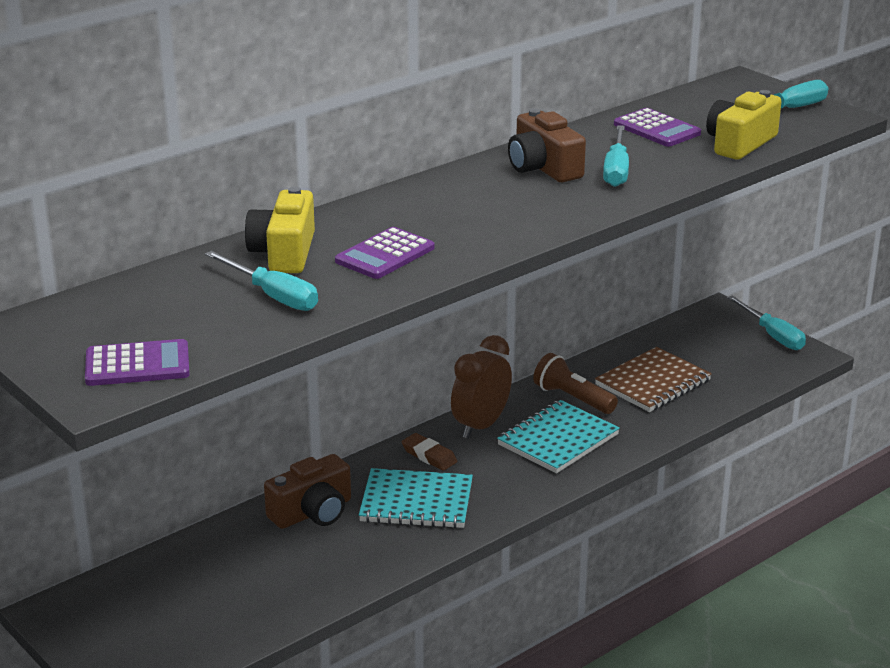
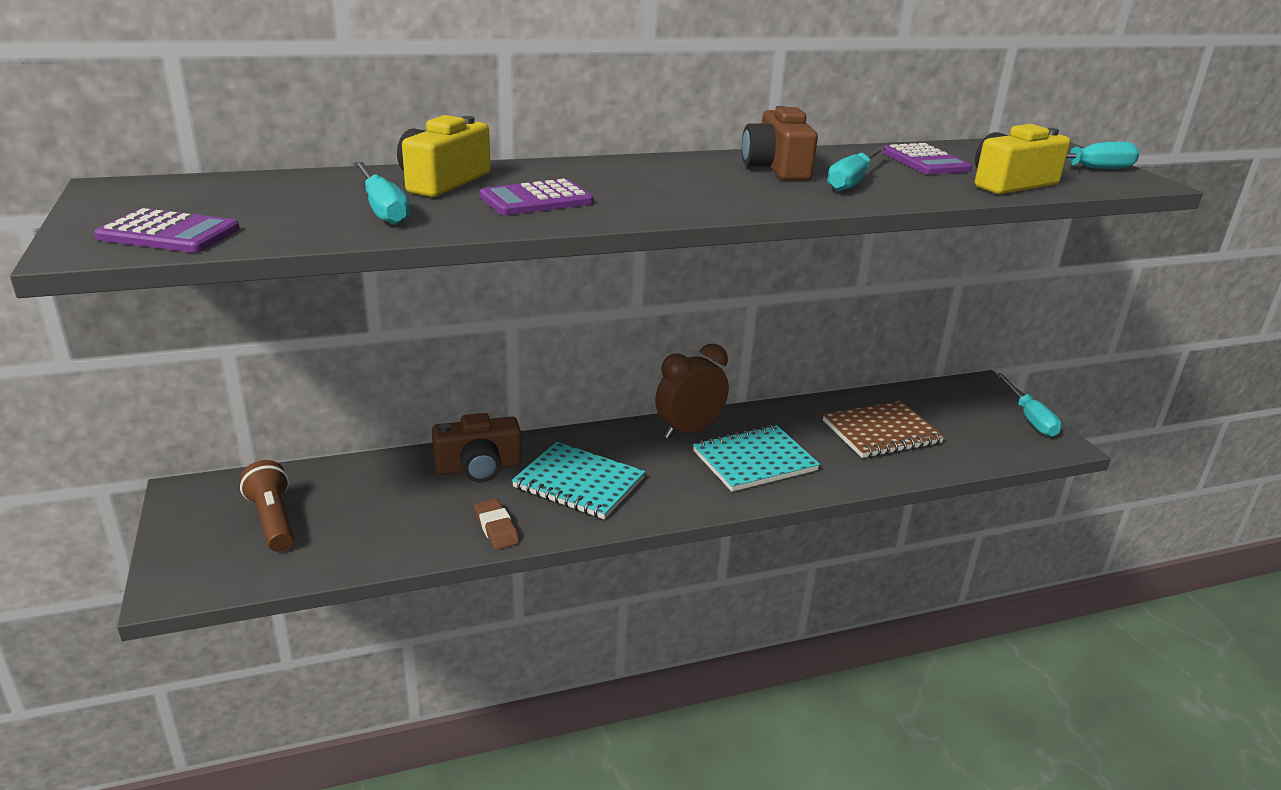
camera: 20 degrees right, 0 degrees up
brown eraser [402,433,457,471] -> brown eraser moved to [474,499,519,550]
brown flashlight [533,353,618,414] -> brown flashlight moved to [240,460,294,552]

